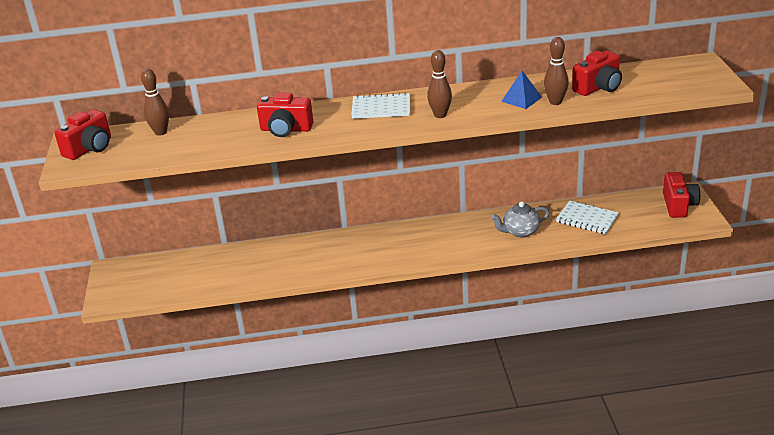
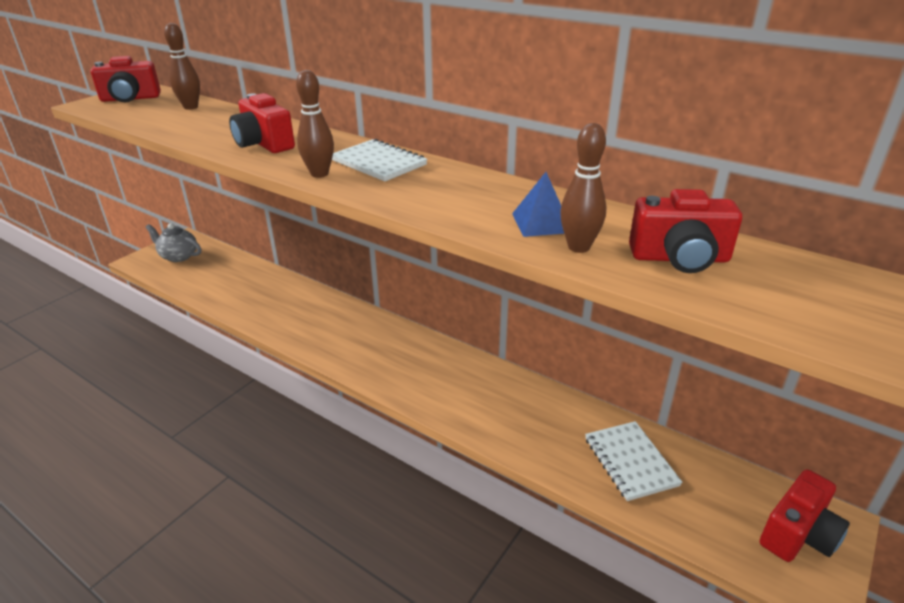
camera: 40 degrees right, 0 degrees up
brown bowling pin [427,50,452,118] -> brown bowling pin moved to [296,70,334,178]
grey teapot [491,202,550,238] -> grey teapot moved to [145,223,201,262]

